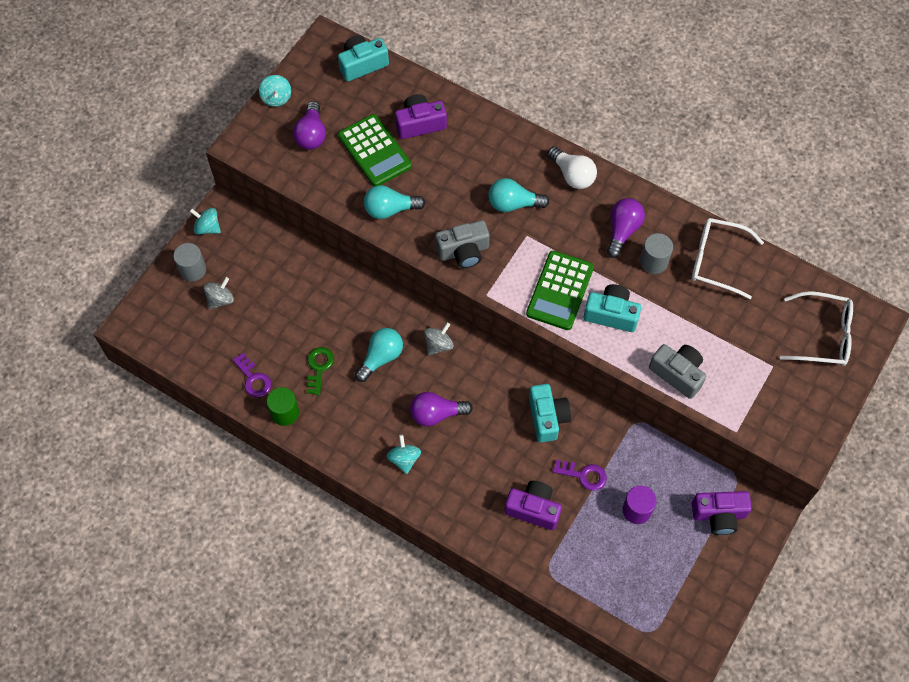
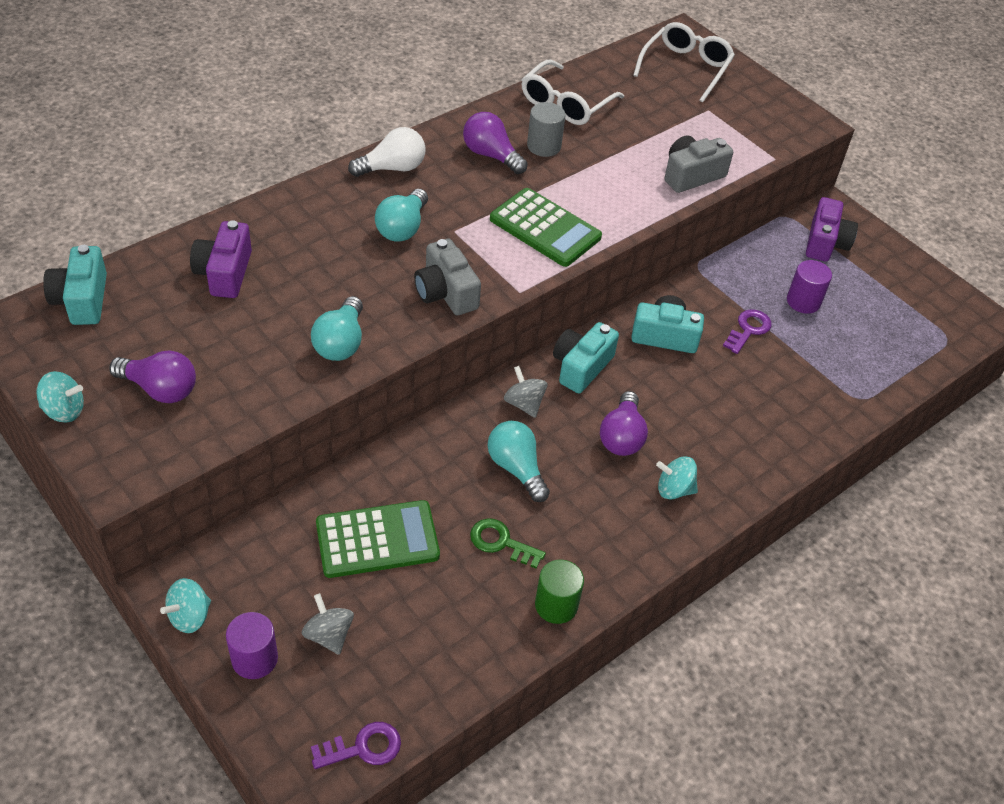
camera: 75 degrees left, 15 degrees down
grey cylinder [173,243,206,282] -> purple cylinder [226,612,278,679]
purple key [232,352,271,397] -> purple key moved to [311,722,401,769]
green calculator [338,114,412,186] -> green calculator moved to [316,500,440,578]
grey camera [435,220,490,268] -> grey camera turned 150 degrees clockwise [414,239,481,315]
purple camera [504,481,562,530] -> none
turquoise camera [584,284,641,332] -> turquoise camera moved to [553,322,619,393]

